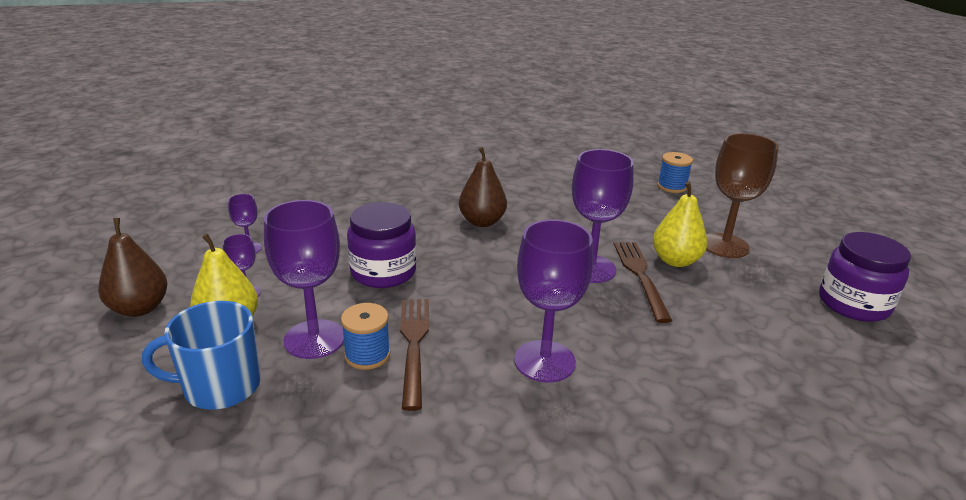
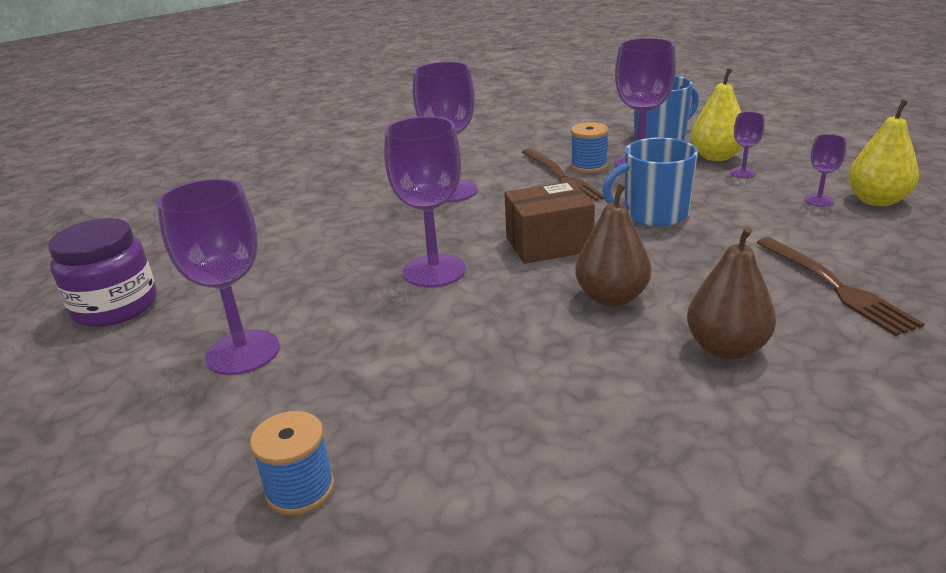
camera: 165 degrees right, 0 degrees up
brown pear [98,218,168,317] -> brown pear moved to [687,226,776,360]
purple jar [347,202,417,288] -> blue mug [602,137,698,227]
brown fork [614,242,672,323] -> brown fork moved to [756,237,924,336]
yellow pear [653,182,708,267] -> yellow pear moved to [848,99,919,206]
brown goblet [706,133,779,258] -> purple goblet [157,179,280,375]
none -> brown box [504,181,595,264]

